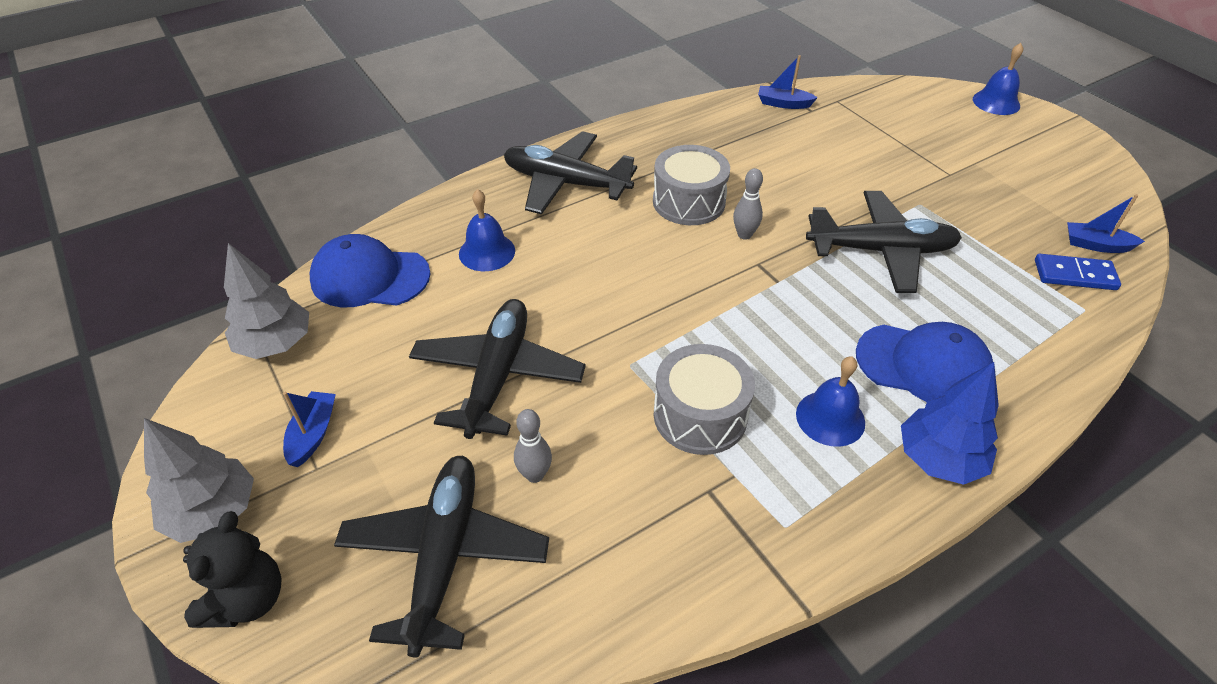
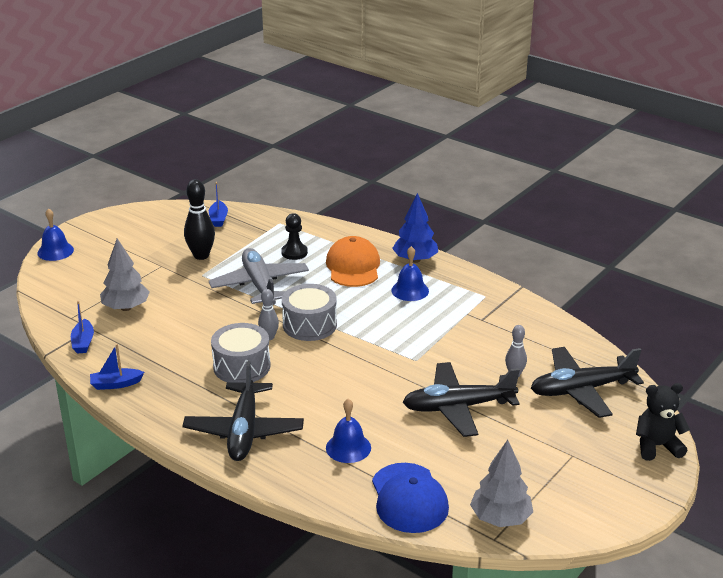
camera: 110 degrees left, 15 degrees down
grey tree [144,418,254,543] -> grey tree moved to [100,239,150,311]
blue boat [283,391,336,467] -> blue boat moved to [90,344,144,390]
grey drum [654,344,755,455] -> grey drum moved to [282,284,337,341]
black plane [806,191,962,293] -> grey plane [209,248,309,306]
blue cap [856,322,993,402] -> orange cap [326,236,380,287]
blue domino [1035,254,1121,290] -> none
none -> black bowling pin [184,179,215,260]
none -> black pawn [281,213,308,260]

